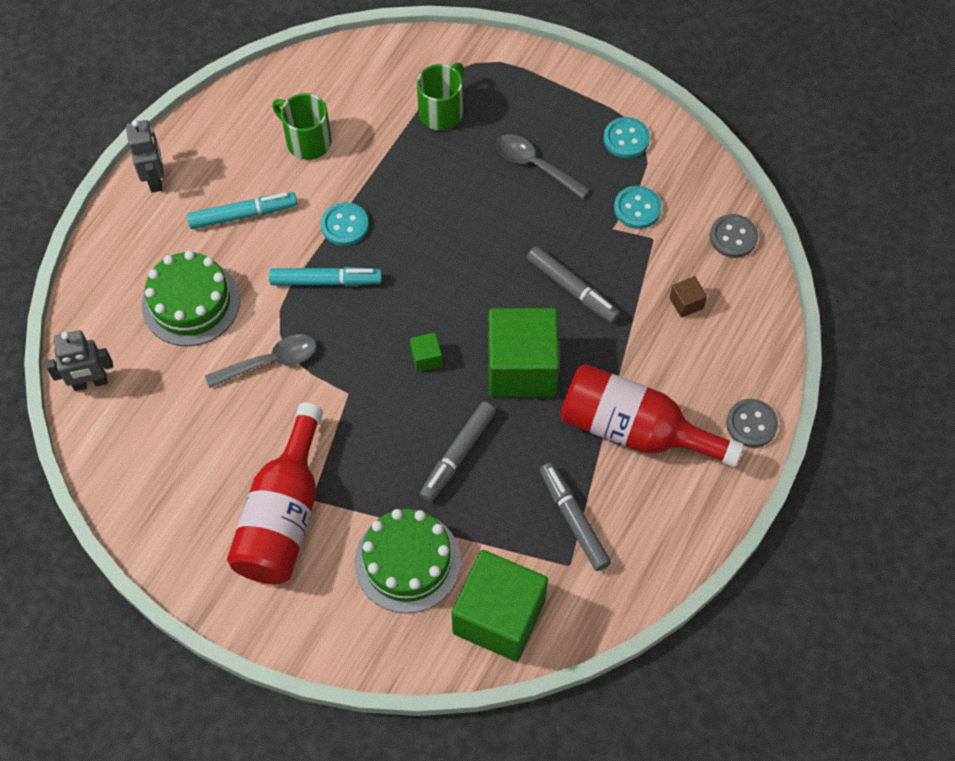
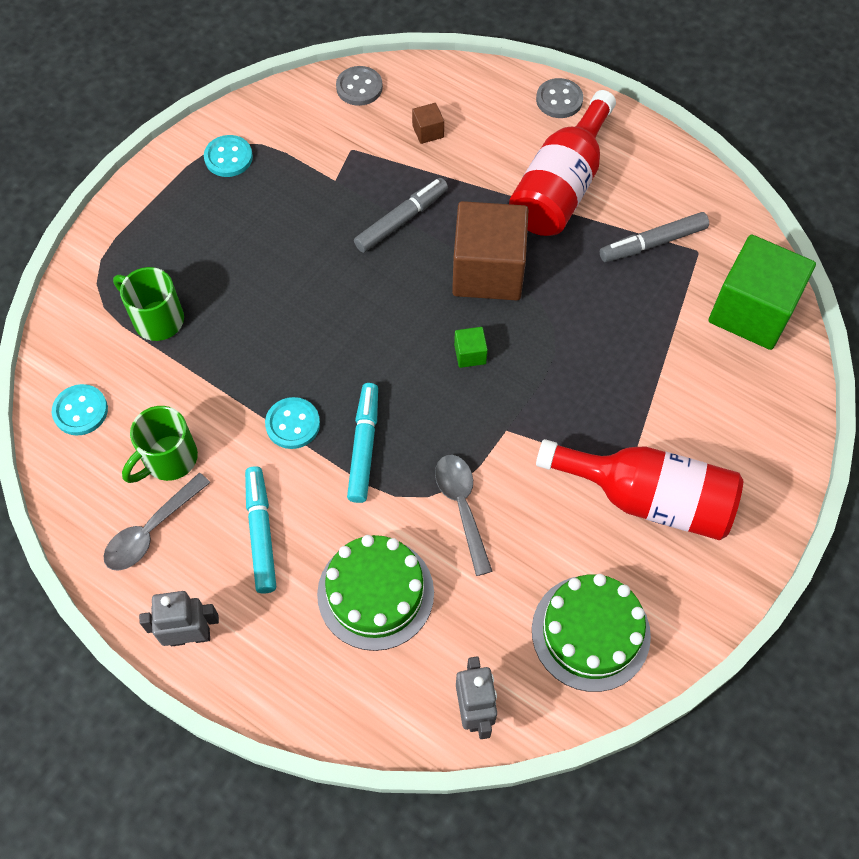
camera: 85 degrees left, 0 degrees up
green cake [354,509,461,613] -> green cake moved to [532,574,651,692]
grey marker [420,402,496,502] -> none
green cube [488,308,559,397] -> brown cube [452,201,529,300]
grey spoon [497,134,590,199] -> grey spoon moved to [103,473,210,571]
turquoise button [614,186,662,229] -> turquoise button moved to [52,384,108,436]

